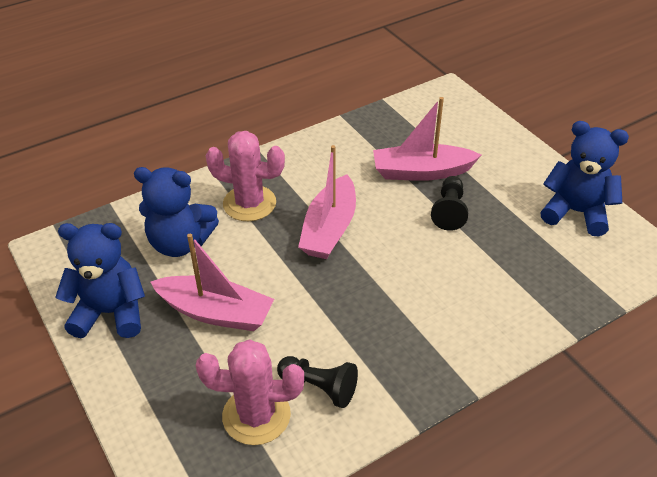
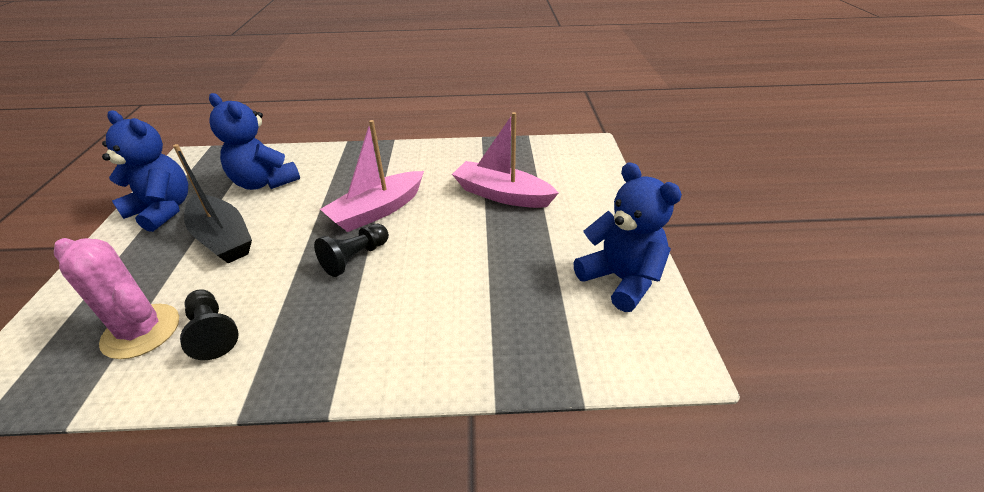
camera: 30 degrees right, 5 degrees down
pink boat [151,234,274,331] -> black boat [173,144,252,263]
pink cactus [206,131,285,221] -> none
black pawn [431,176,468,231] -> black pawn moved to [314,224,389,277]

